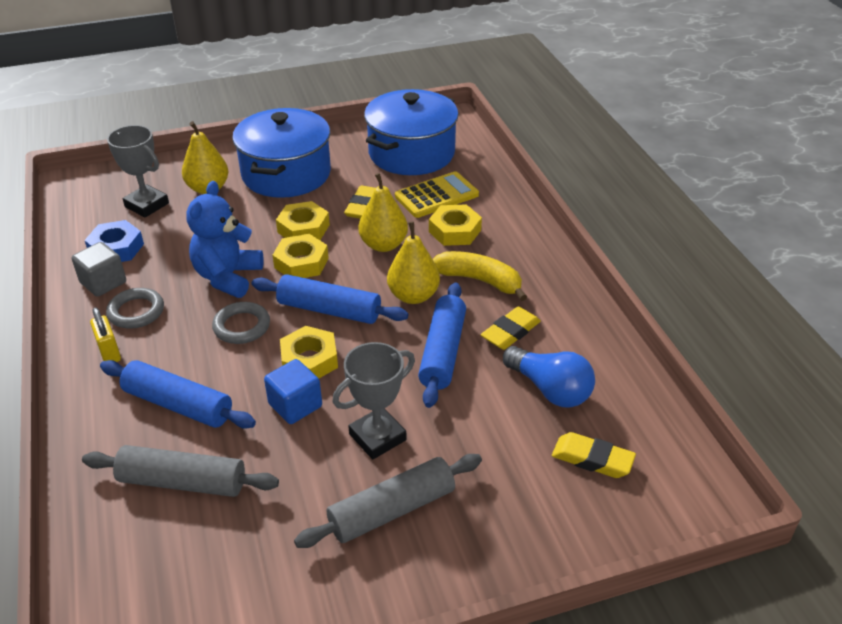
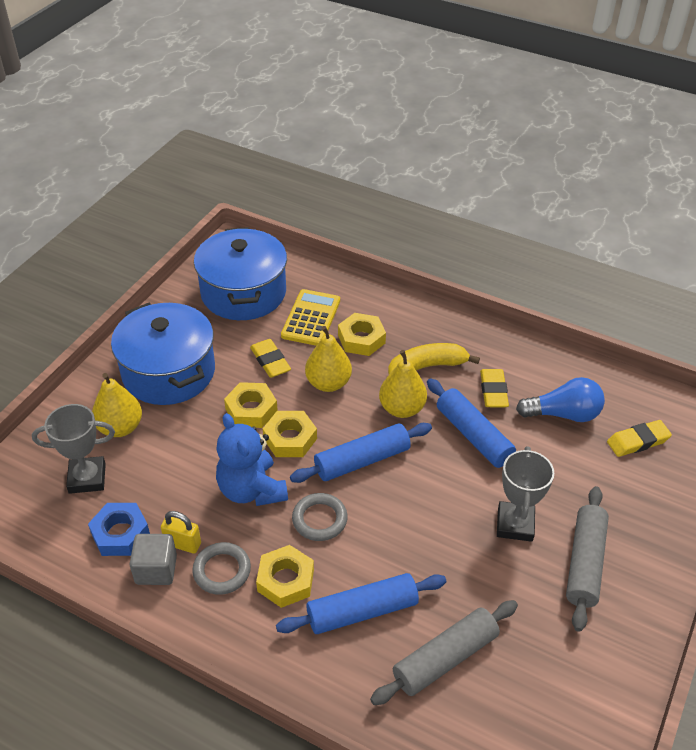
camera: 45 degrees left, 5 degrees up
yellow padlock [90,307,121,362] -> yellow padlock moved to [161,511,201,554]
blue cube [264,359,322,424] -> none
yellow nut [280,326,338,379] -> yellow nut moved to [256,545,314,608]

